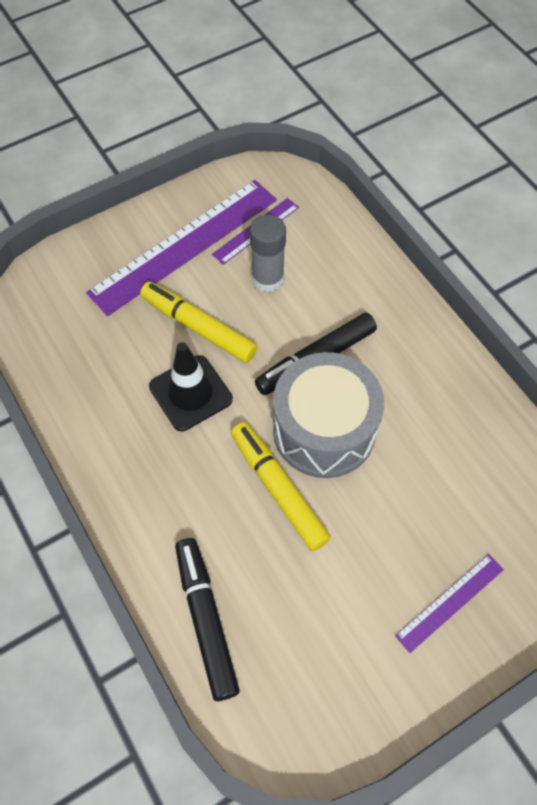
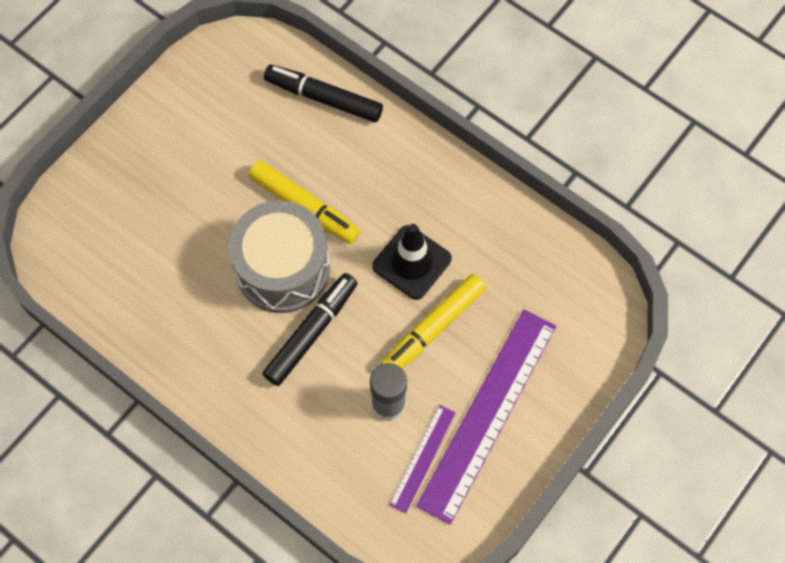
camera: 160 degrees right, 5 degrees up
yellow marker [140,281,258,363] -> yellow marker turned 120 degrees clockwise [380,274,486,368]
black marker [175,538,240,701] -> black marker turned 150 degrees clockwise [264,65,383,122]
purple ruler [395,554,504,653] -> none

